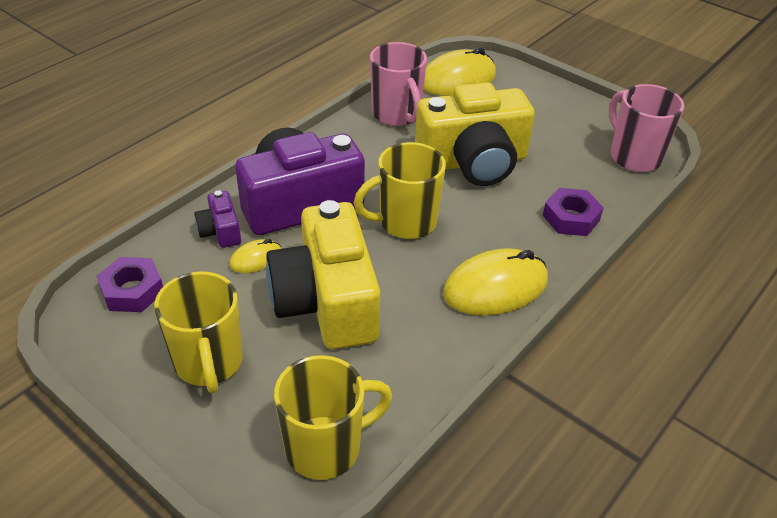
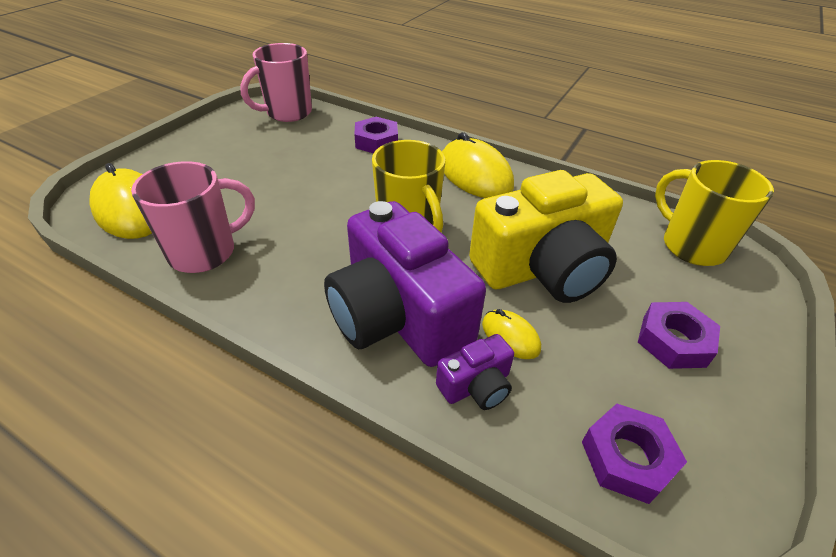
camera: 100 degrees left, 0 degrees up
yellow mug [154,271,243,393] -> purple nut [638,302,720,369]
yellow camera [415,82,535,186] -> none

